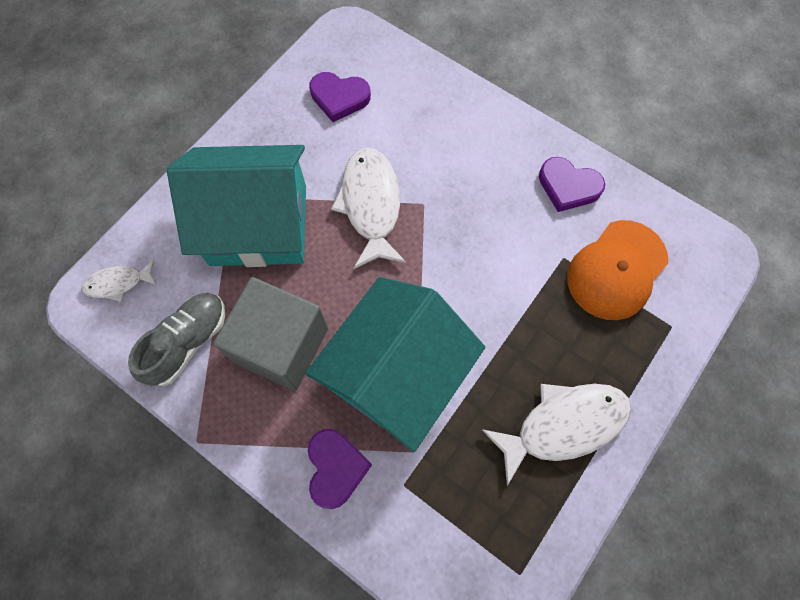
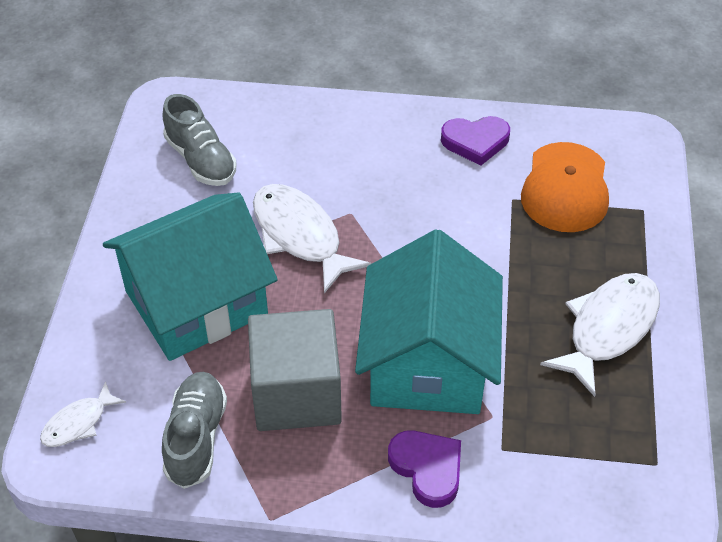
camera: 30 degrees left, 20 degrees down
purple heart [309,72,371,122] -> grey shoe [163,94,237,186]

